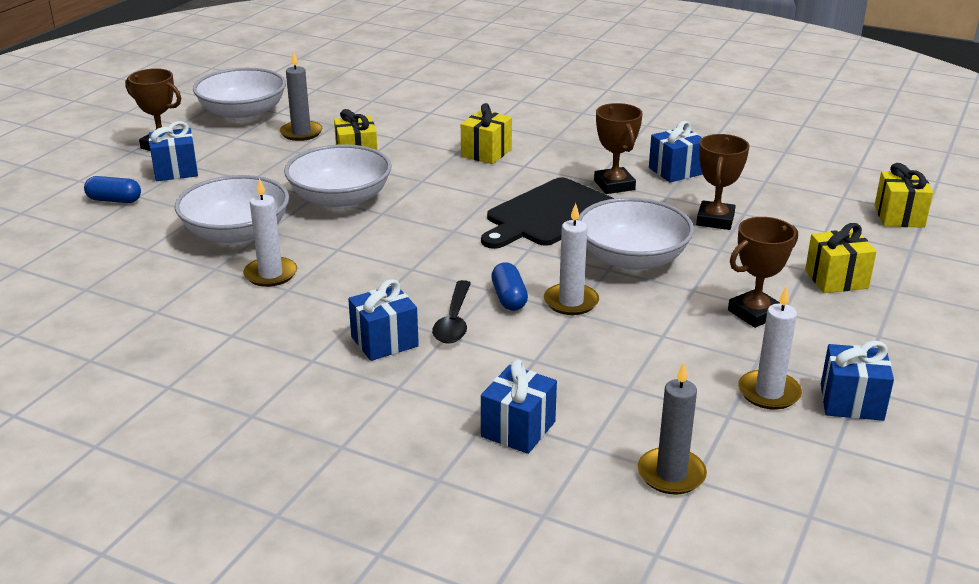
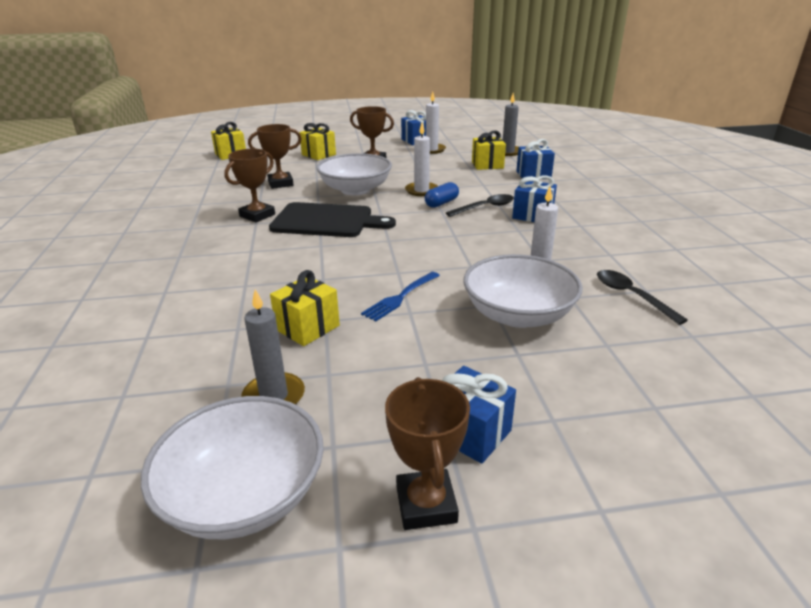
camera: 125 degrees left, 0 degrees up
blue capsule [84,176,141,203] -> none
white bowl [284,144,392,210] -> blue fork [361,272,440,321]
yellow gift [461,103,512,164] -> yellow gift moved to [472,130,506,170]
blue gift [649,121,703,182] -> none
none -> black spoon [597,270,688,325]

